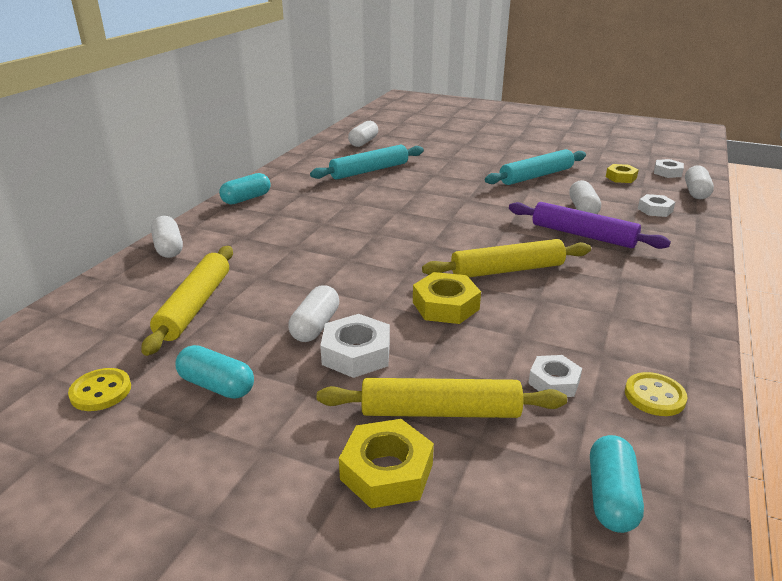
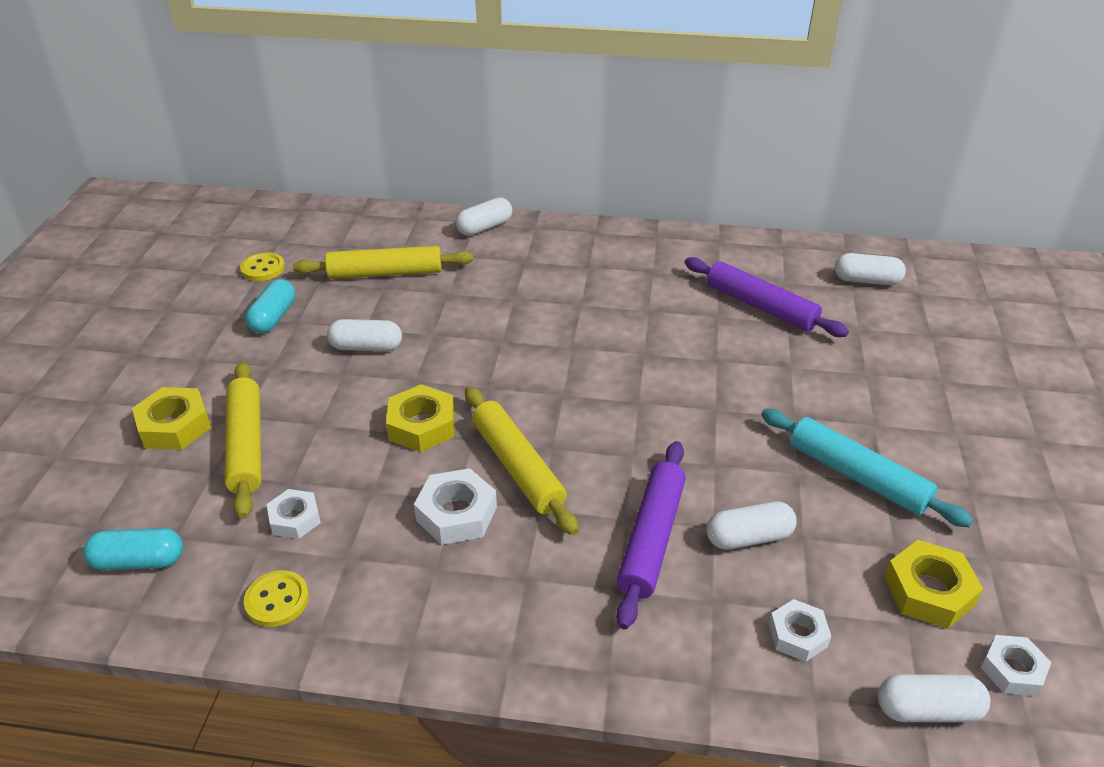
camera: 75 degrees right, 10 degrees up
turquoise capsule [219,173,271,205] -> none
turquoise rolling pin [310,144,424,180] -> purple rolling pin [685,257,849,337]
white nut [320,314,390,378] -> white nut moved to [414,468,497,545]
yellow nut [606,164,639,183] -> yellow nut [884,540,983,629], size x1.52

